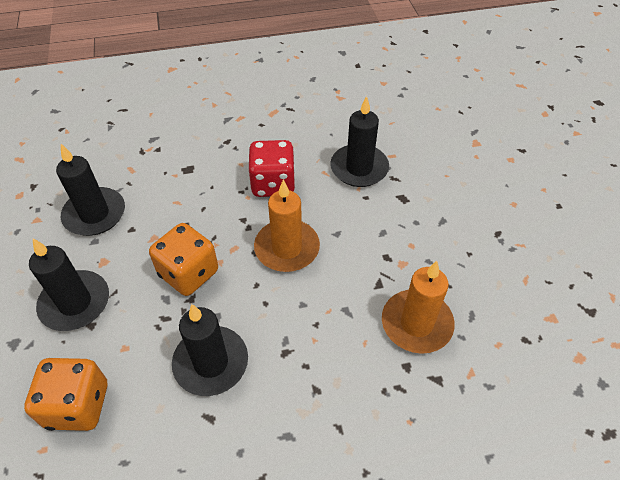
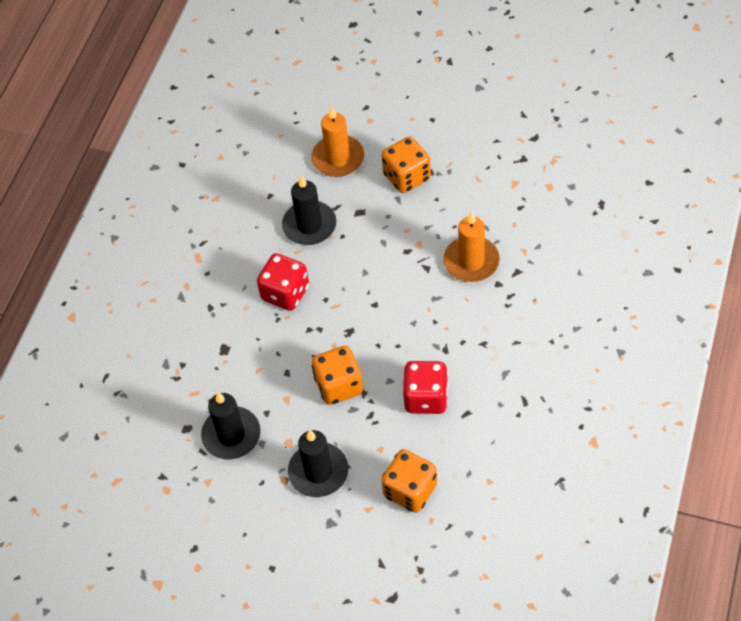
camera: 55 degrees left, 5 degrees up
black candle [172,304,248,396] -> red dice [402,361,448,414]
orange candle [254,180,320,272] -> orange candle moved to [311,106,364,177]
none -> orange dice [382,137,431,193]

